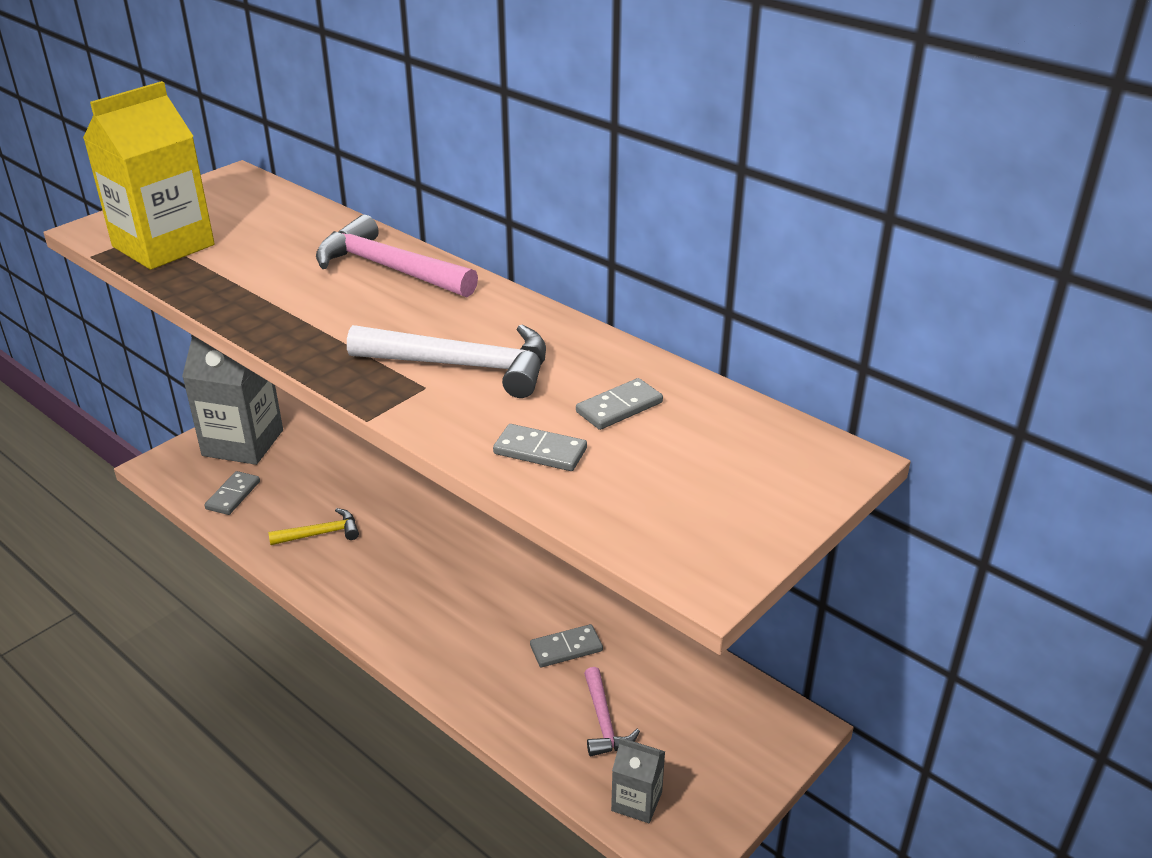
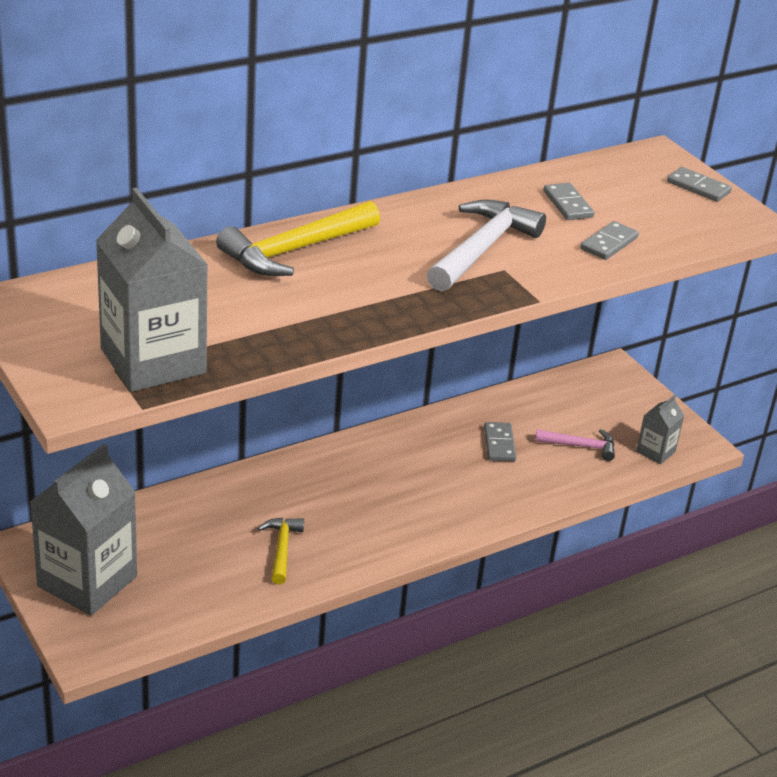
camera: 75 degrees left, 0 degrees up
yellow carton [83,81,214,270] -> grey carton [96,188,208,392]
grey domino [204,471,260,515] -> grey domino moved to [667,167,732,202]
pink hammer [316,215,478,297] -> yellow hammer [216,201,380,276]

